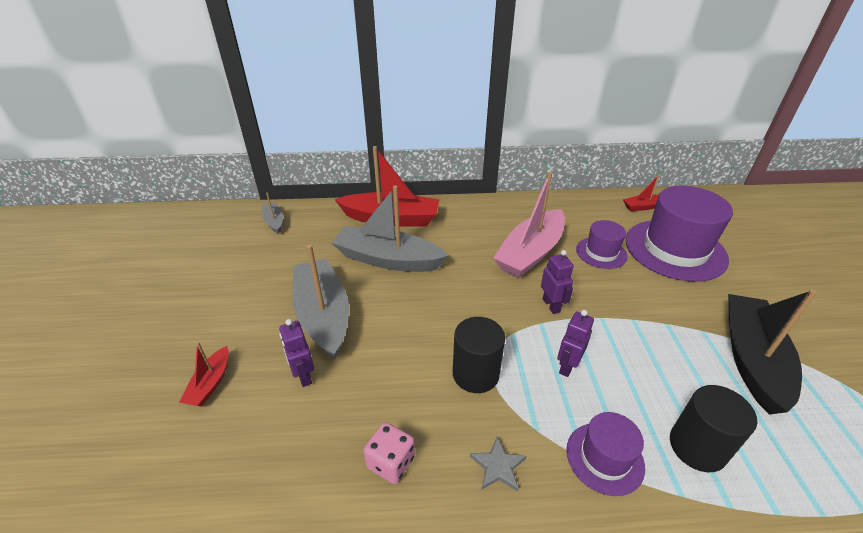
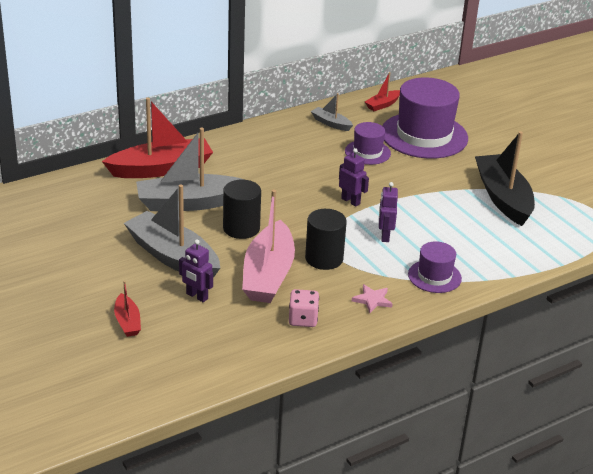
camera: 30 degrees left, 5 degrees down
grey boat [262,192,283,234] -> grey boat moved to [311,93,353,131]
grey star [470,436,526,492] -> pink star [352,284,393,313]
pink boat [493,172,565,278] -> pink boat moved to [242,190,295,303]
black cylinder [670,385,757,472] -> black cylinder moved to [223,180,261,239]

